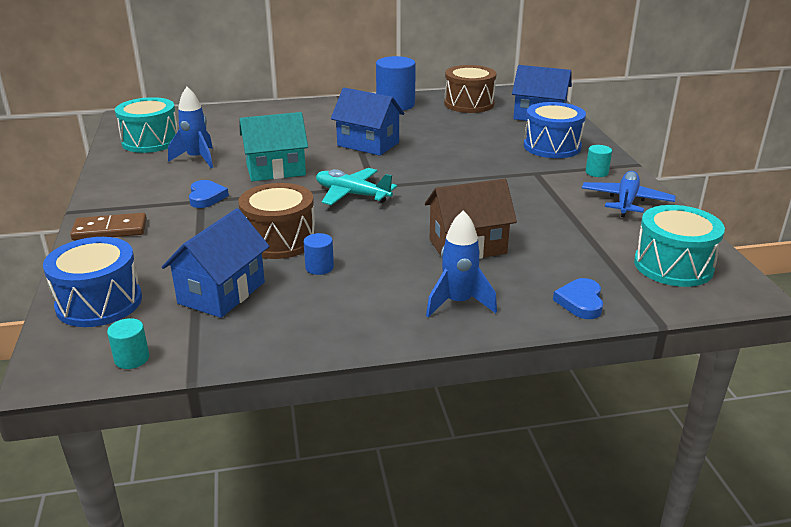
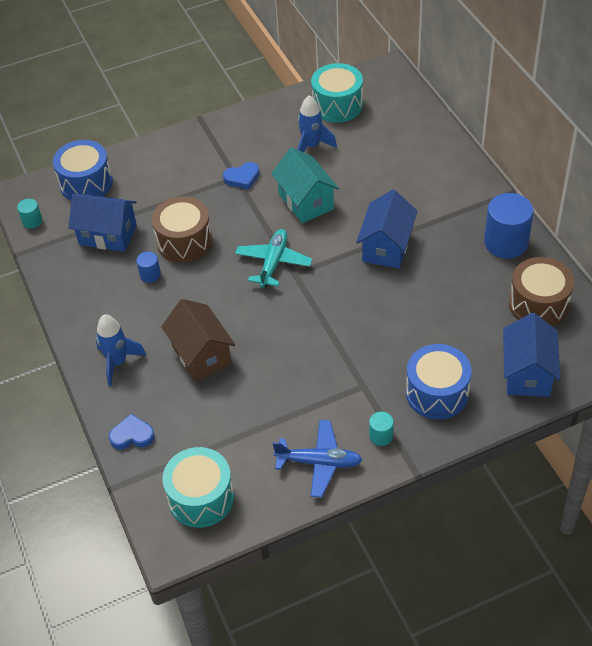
camera: 80 degrees right, 20 degrees up
brown domino [70,213,147,240] -> none

